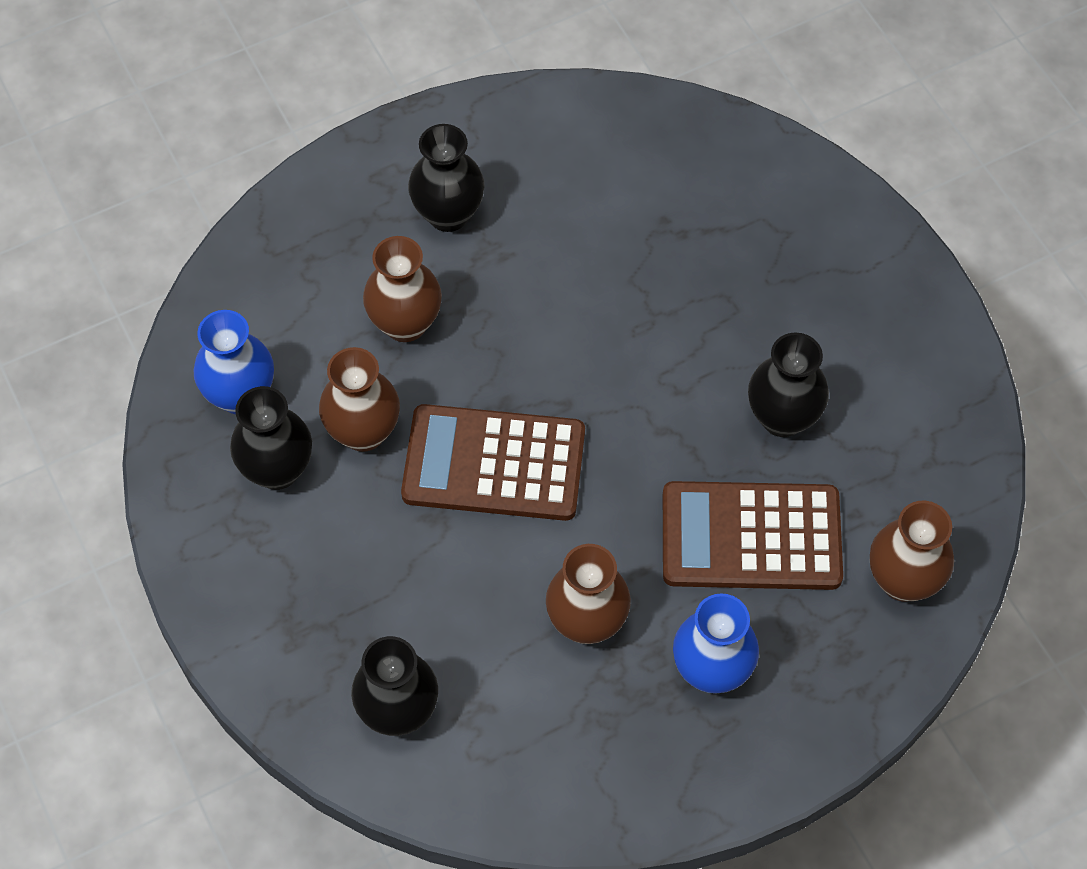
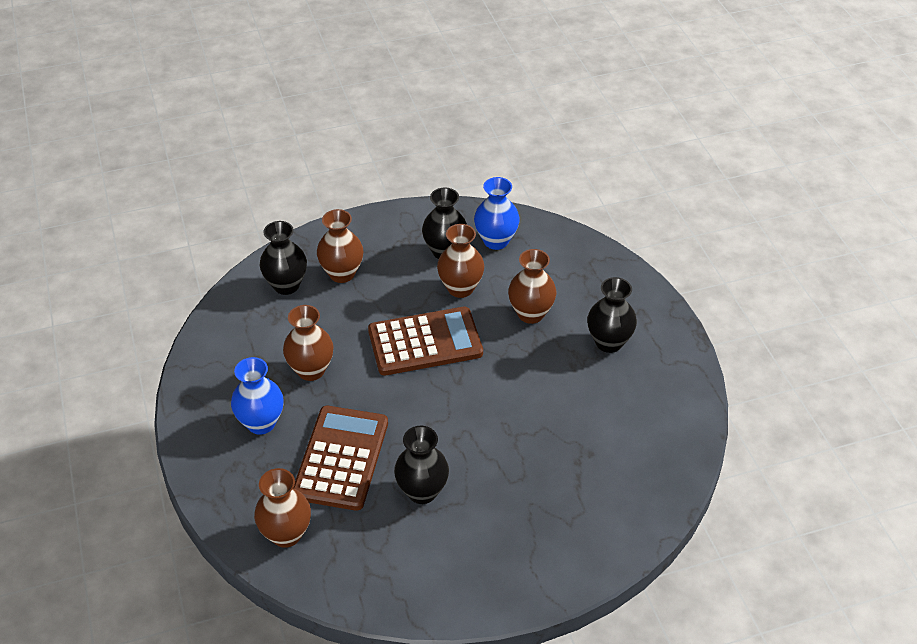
camera: 100 degrees right, 15 degrees down
brown calculator [401,404,585,521] -> brown calculator turned 60 degrees clockwise [368,307,483,375]
none -> brown vase [317,209,363,283]

